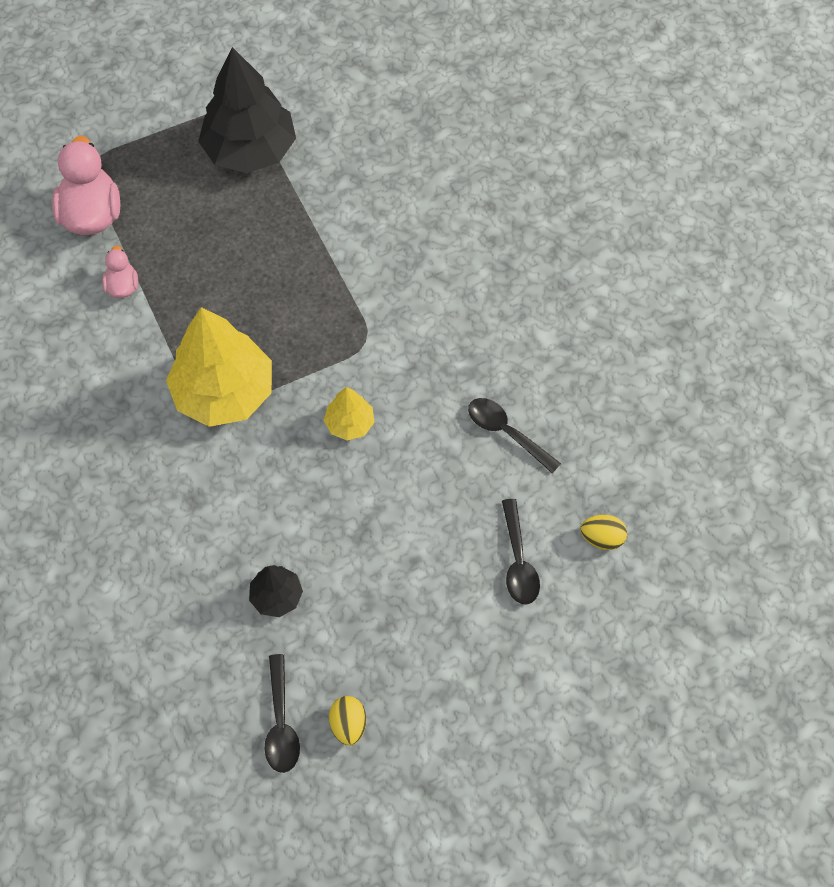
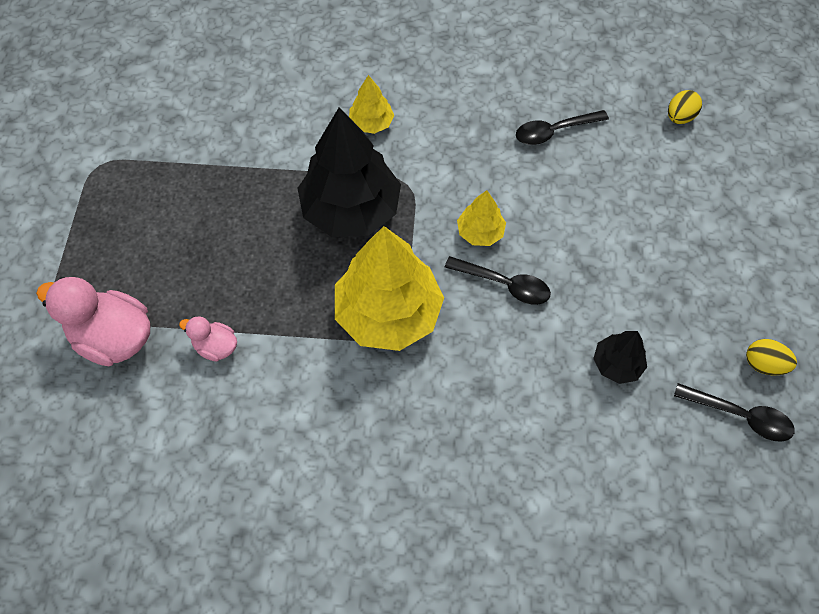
camera: 60 degrees left, 0 degrees up
black tree [198,47,296,173] -> black tree moved to [297,107,401,237]
black spoon [502,499,540,605] -> black spoon moved to [445,256,551,305]
none -> yellow tree [349,75,394,134]

